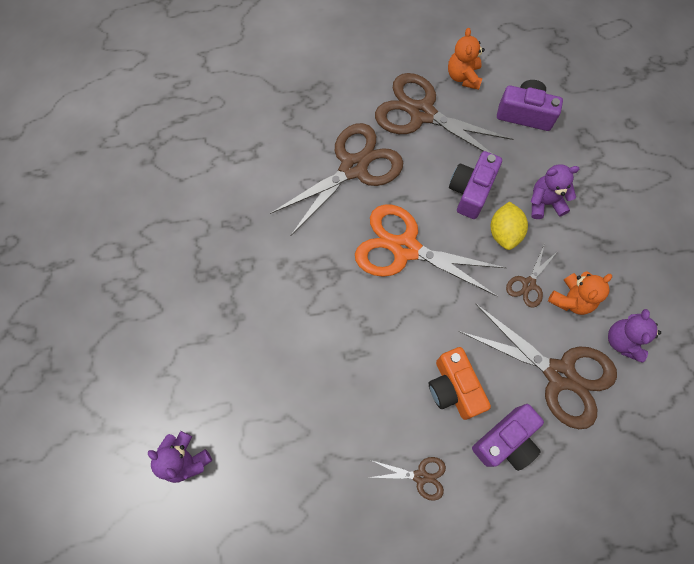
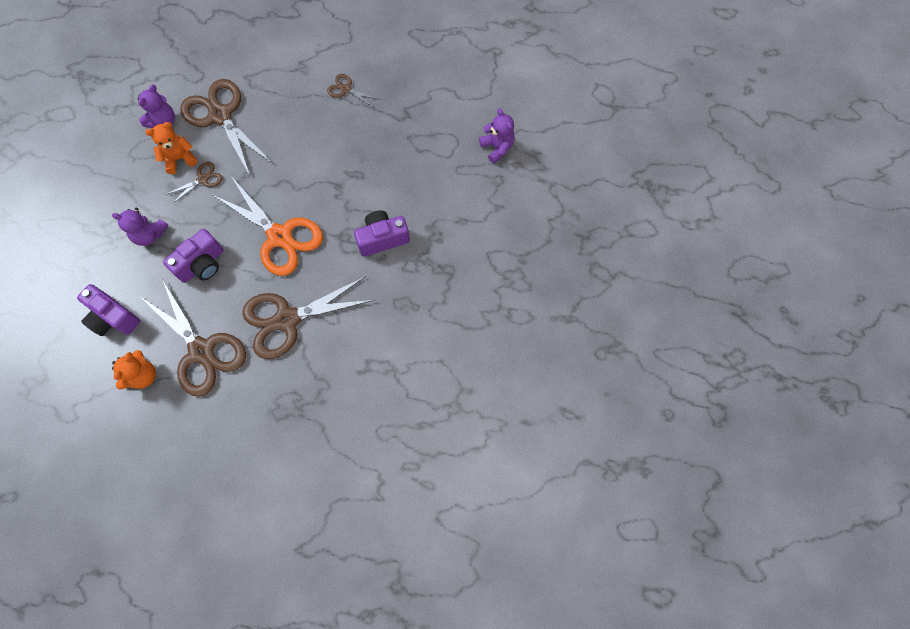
camera: 160 degrees left, 0 degrees up
orange camera [429,347,491,420] -> none
purple camera [472,404,544,471] -> purple camera moved to [354,210,410,257]
yellow lemon [490,202,528,250] -> none

